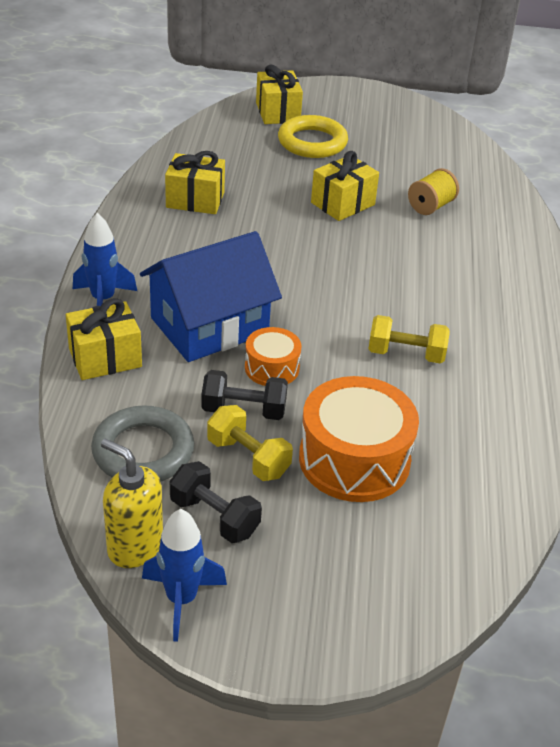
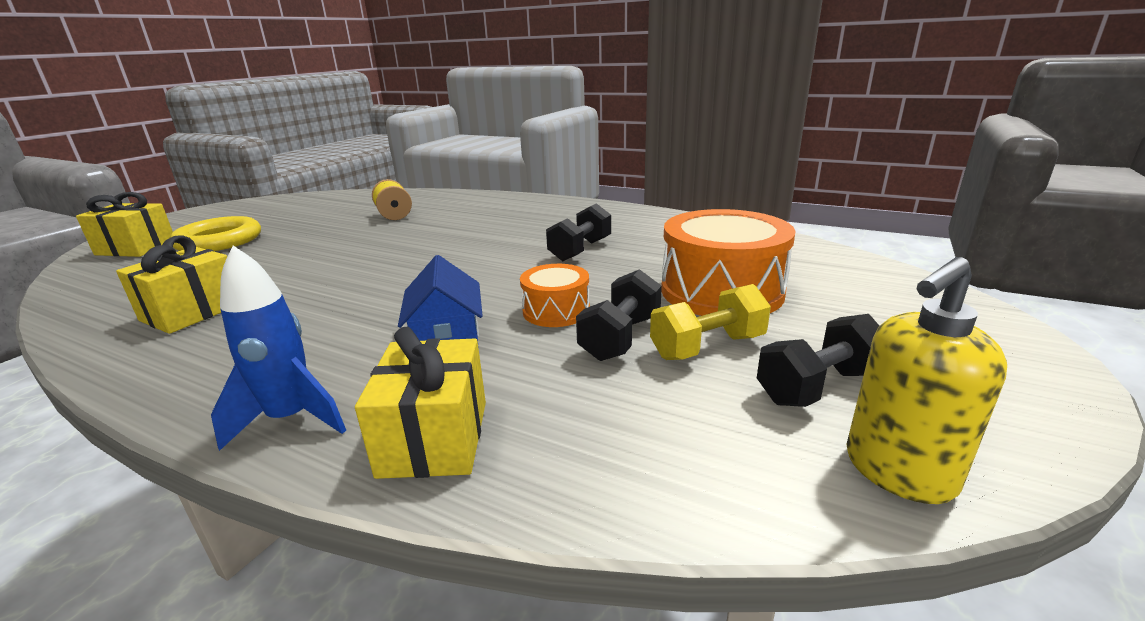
camera: 65 degrees left, 15 degrees down
grey ring [91,405,194,482] -> none
blue house [140,231,282,362] -> blue house [398,255,483,341], size x0.55
blue rocket [142,509,227,642] -> none
yellow gift [311,151,379,221] -> none
yellow dumbbell [368,315,450,364] -> black dumbbell [546,203,611,261]

